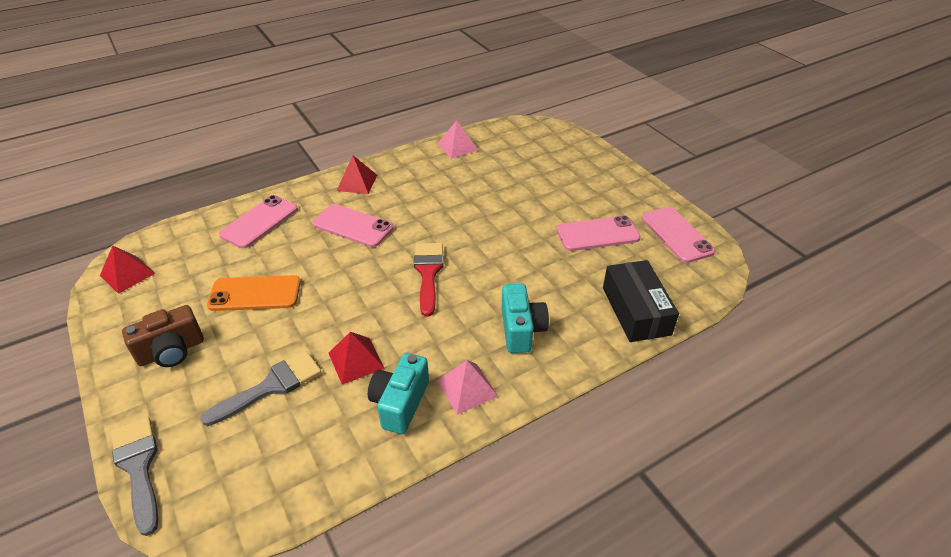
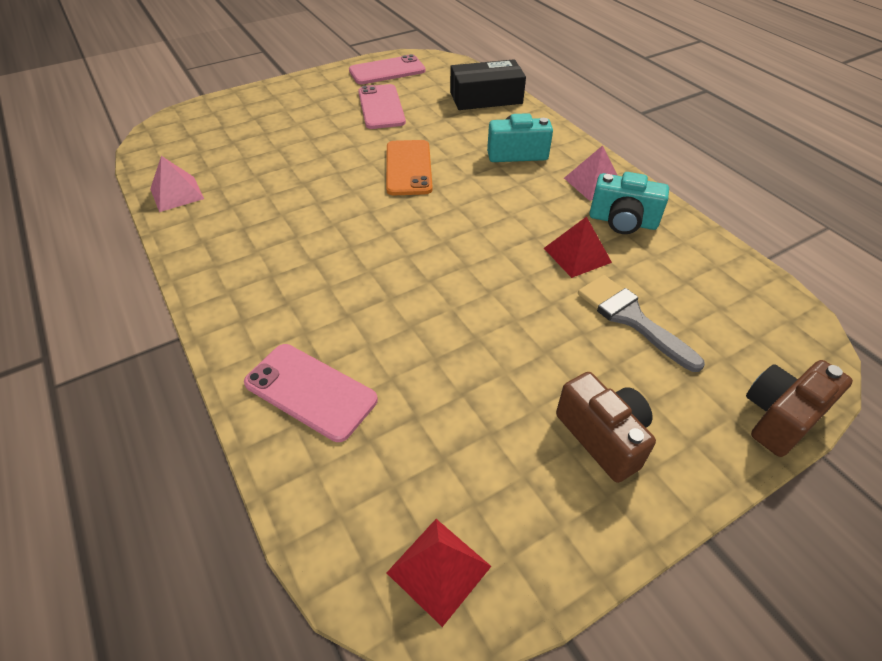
camera: 90 degrees left, 5 degrees up
grey brush [111,417,158,536] -> brown camera [746,360,853,457]
orange phone [207,275,301,311] -> orange phone moved to [386,140,433,195]
pink phone [312,204,394,247] -> none
red pyramid [336,156,377,194] -> none
red brush [414,243,444,317] -> none

